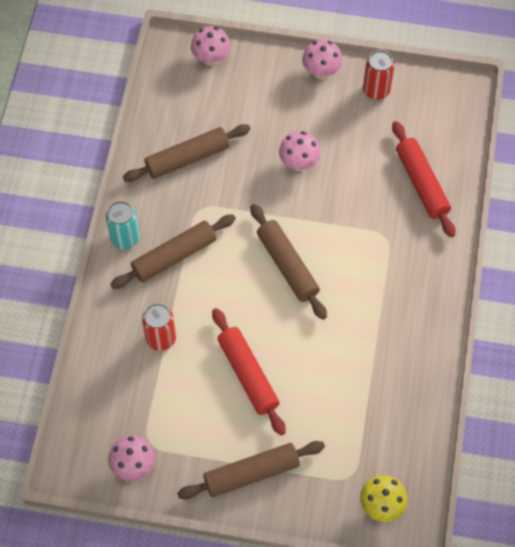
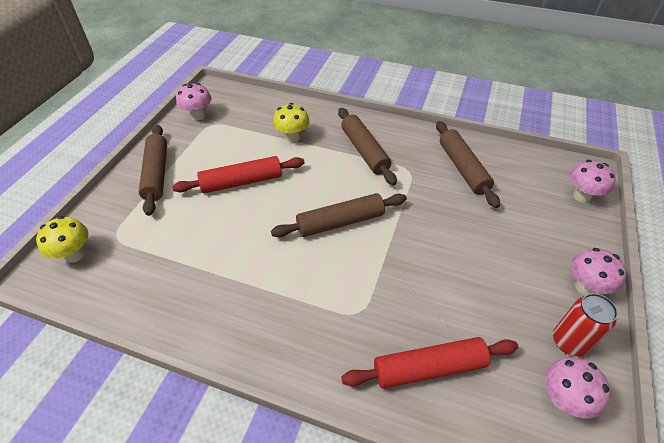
camera: 100 degrees right, 15 degrees down
turquoise can [106,201,140,249] -> none
red can [142,303,176,351] -> yellow mushroom [273,103,309,142]
pink mushroom [279,131,321,171] -> pink mushroom moved to [545,357,610,419]

